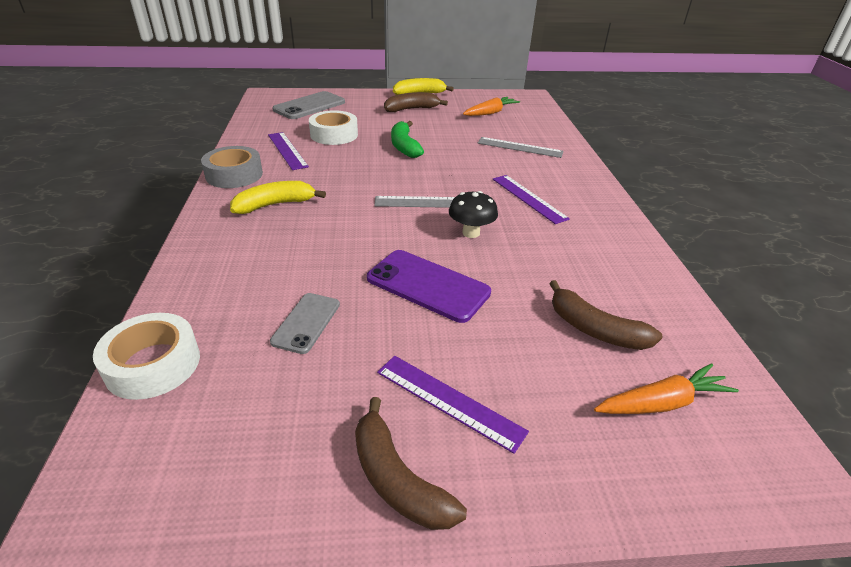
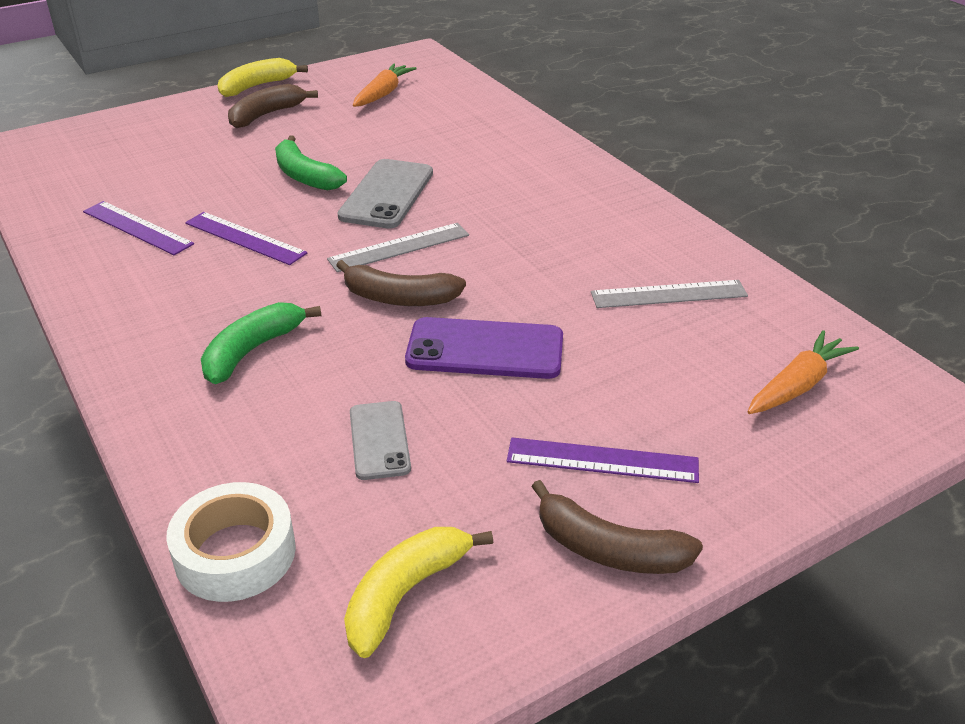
camera: 25 degrees left, 0 degrees up
grey tape [201,146,263,188] -> none
yellow banana [230,181,326,214] -> yellow banana moved to [344,527,493,658]
grey phone [272,91,345,119] -> grey phone moved to [338,159,433,228]
white tape [309,110,358,145] -> none
black mushroom [449,191,498,238] -> none
grey ruler [478,137,564,158] -> grey ruler moved to [591,280,748,308]
purple ruler [493,175,570,224] -> purple ruler moved to [185,212,307,265]
brown banana [549,280,663,350] -> brown banana moved to [336,260,466,306]
none -> green banana [201,302,321,384]

